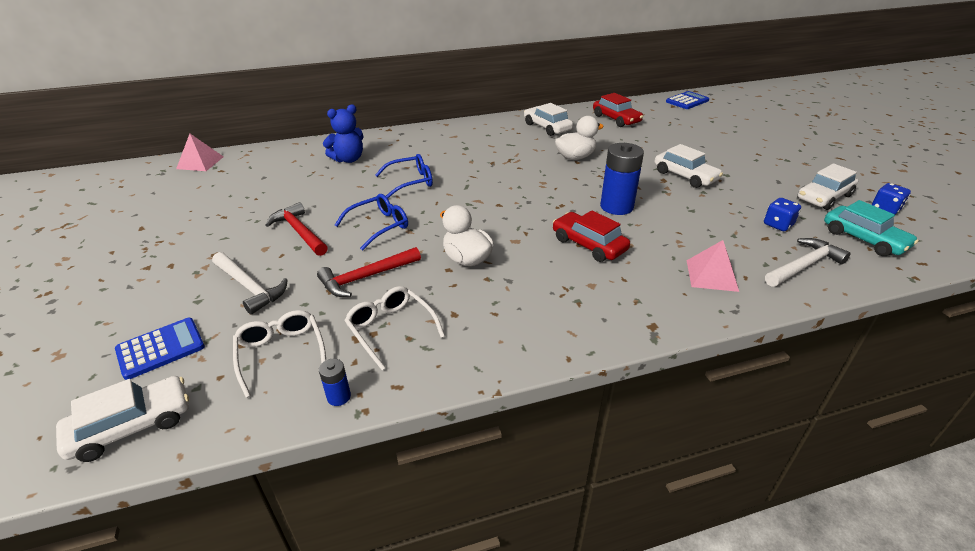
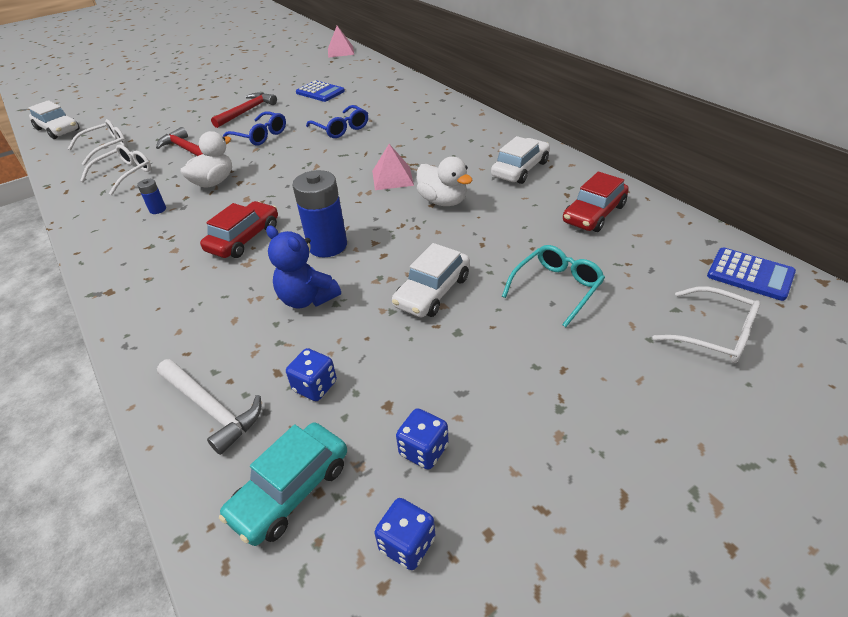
camera: 75 degrees right, 5 degrees up
blue calculator [115,318,205,380] -> blue calculator moved to [296,80,345,102]
white hammer [212,252,288,314] -> none
blue battery [319,359,351,406] -> blue battery moved to [137,179,166,214]
blue teddy bear [323,104,364,163] -> blue teddy bear moved to [266,225,341,308]
pink pyramid [687,240,739,292] -> pink pyramid moved to [372,144,414,190]
white car [797,163,858,210] -> blue dice [396,408,449,470]
none -> turquoise glasses [502,245,605,327]
none -> white glasses [653,286,760,363]

